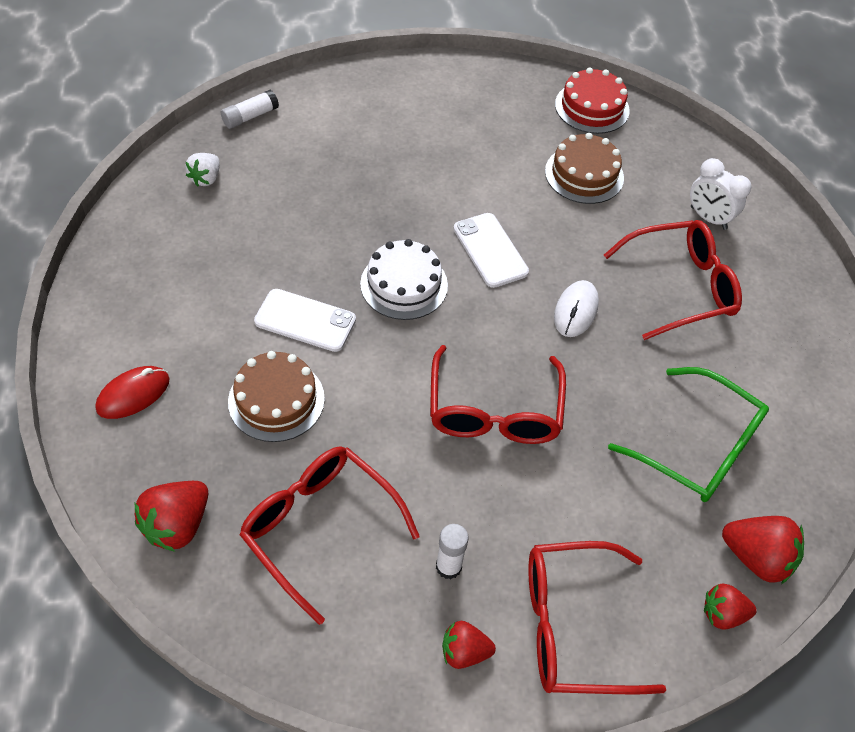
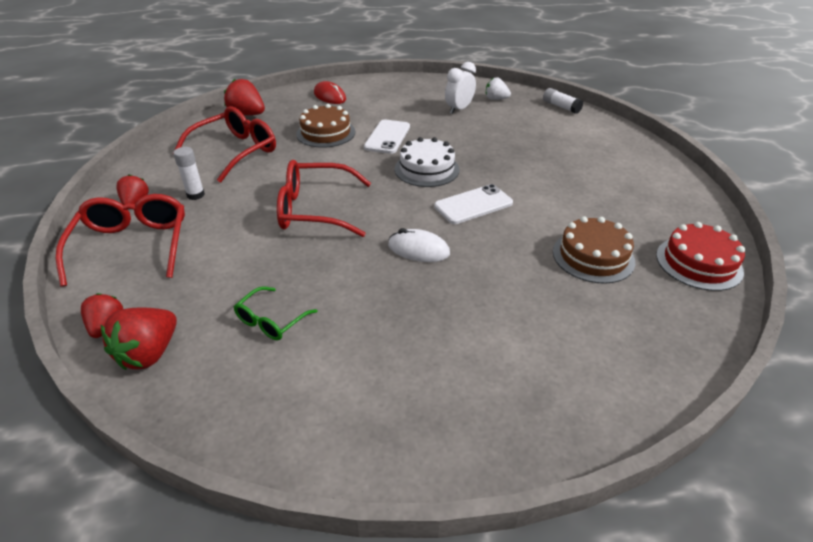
camera: 90 degrees right, 15 degrees down
red glasses [604,220,742,340] -> none
green glasses [608,367,769,502] -> green glasses [234,286,318,341], size x0.53
white clock [690,158,752,230] -> white clock moved to [445,62,476,114]

